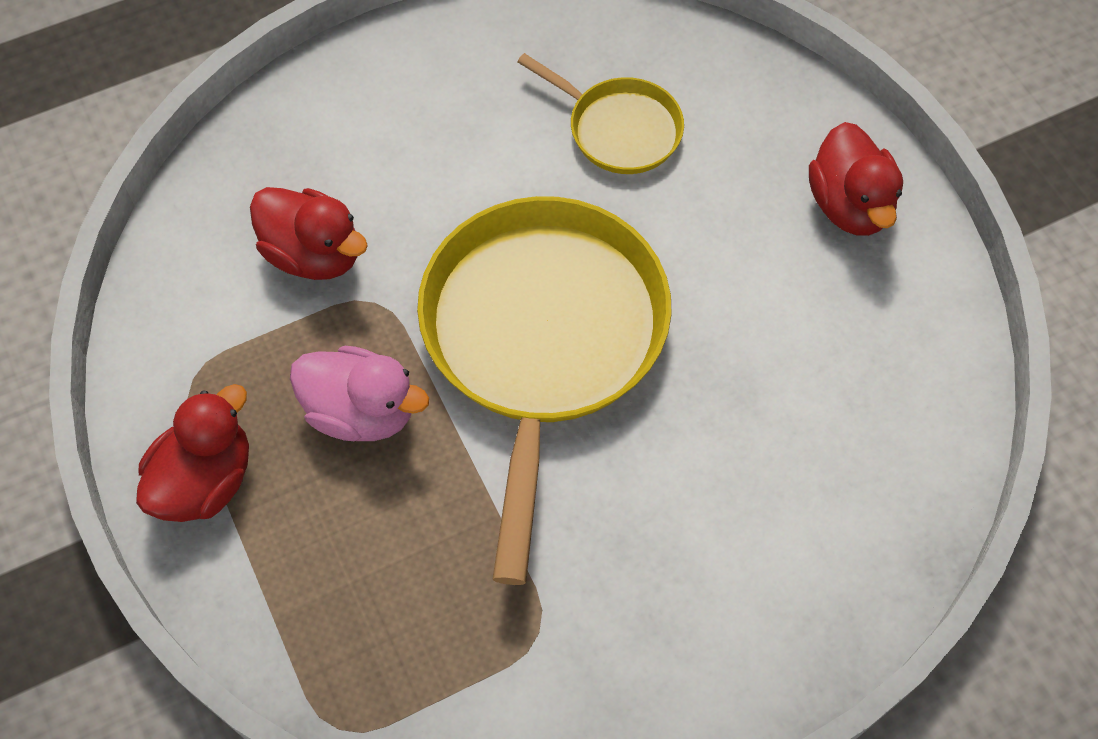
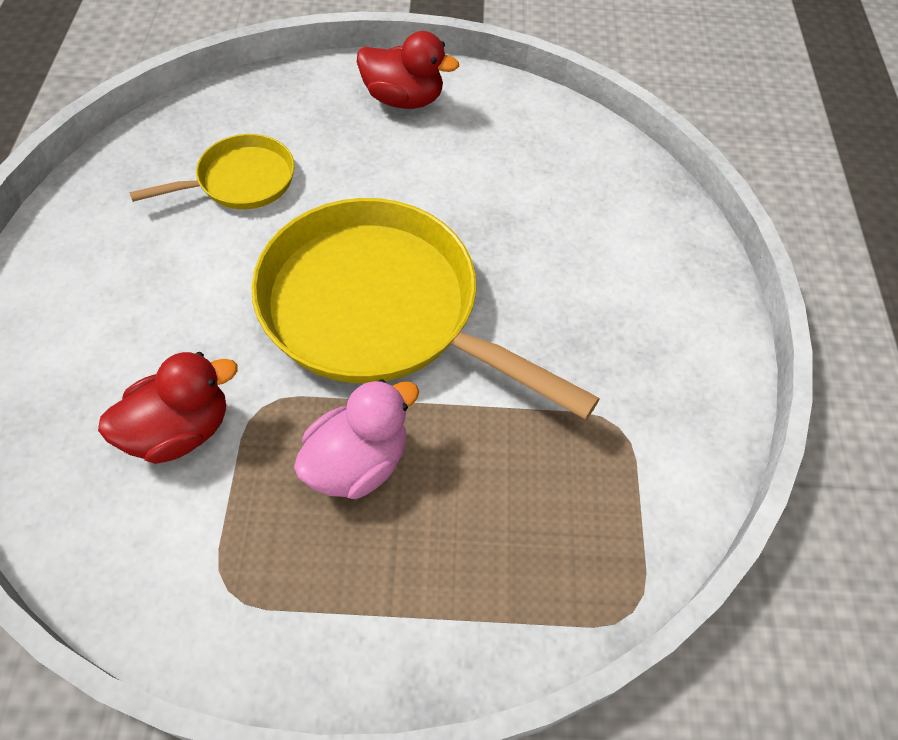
camera: 65 degrees left, 5 degrees down
red duck [136,384,249,522] -> none

